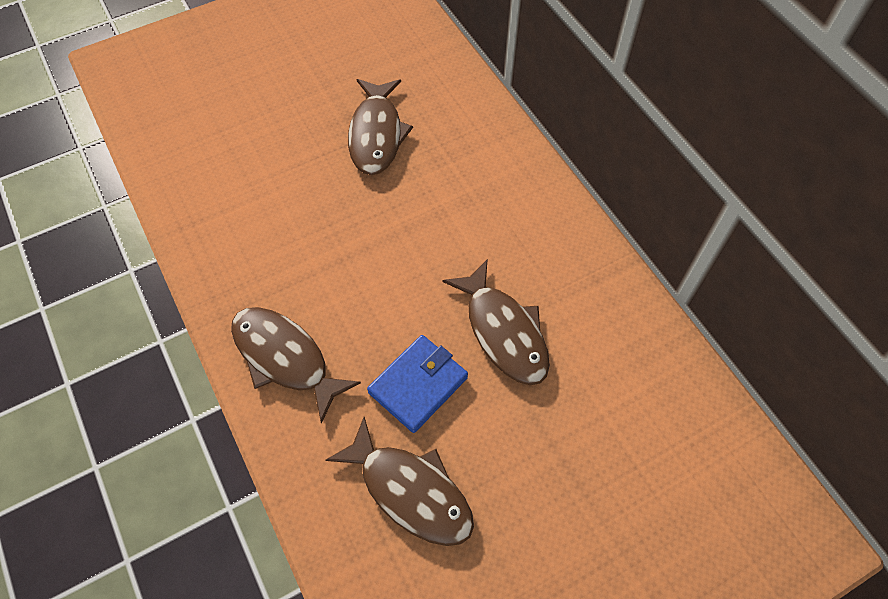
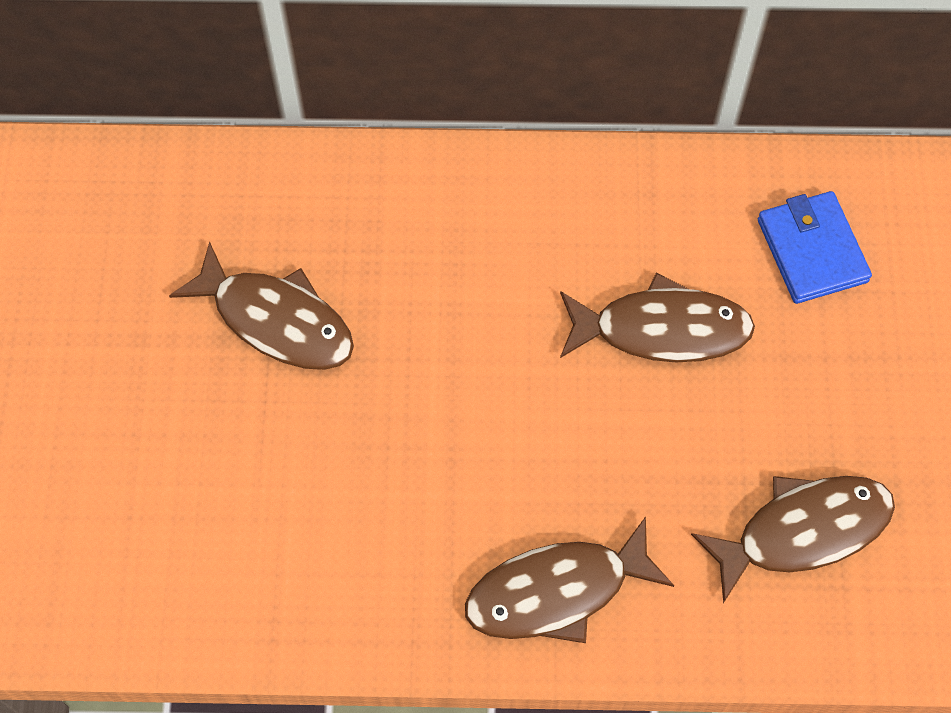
camera: 60 degrees left, 5 degrees up
blue wallet [367,335,468,433] -> blue wallet moved to [758,191,872,304]

